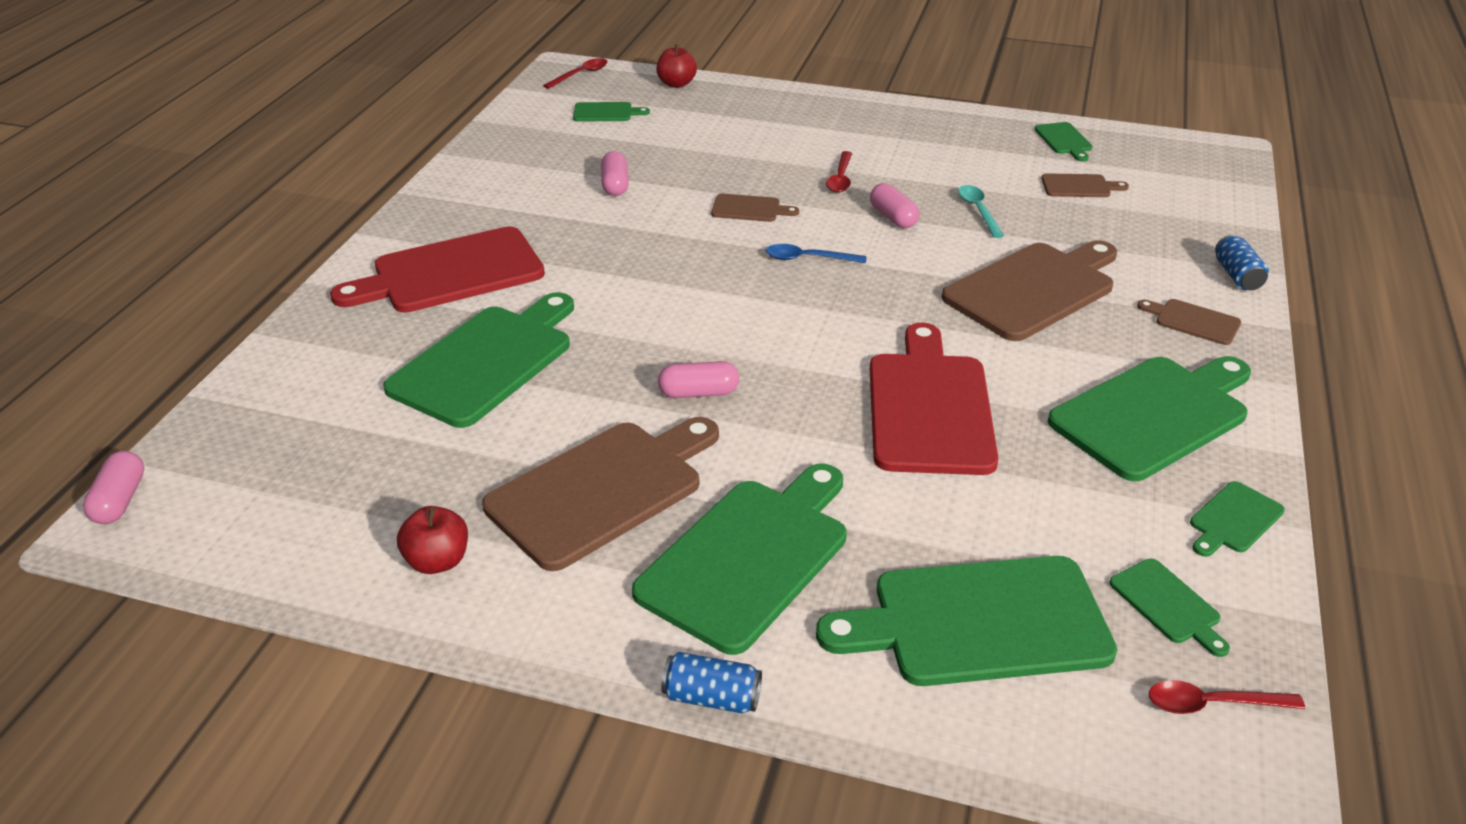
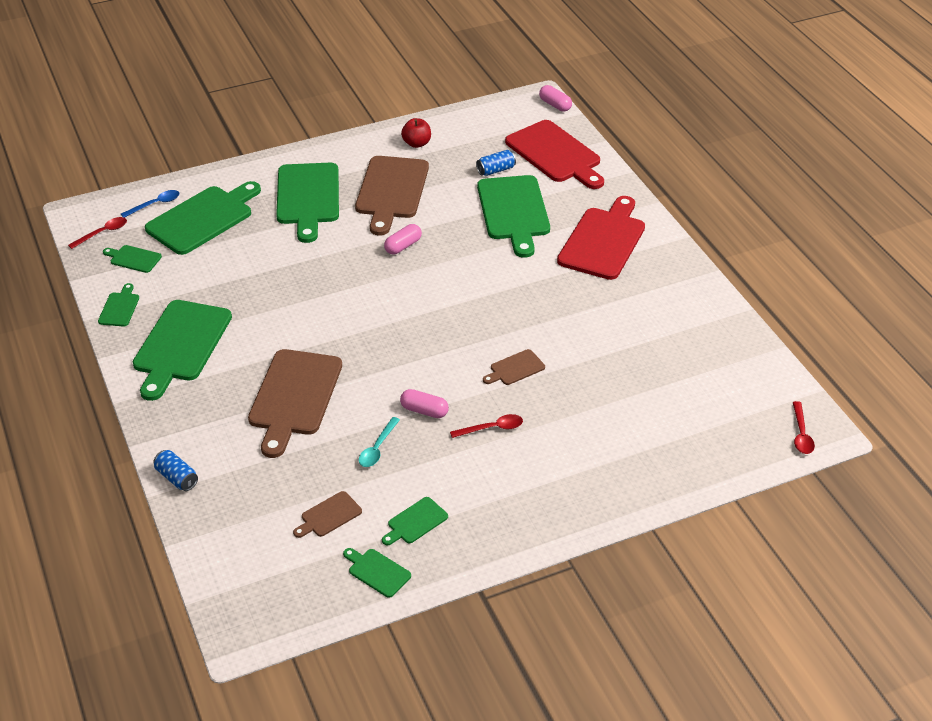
camera: 140 degrees right, 5 degrees up
green cutting board [573,102,650,122] -> green cutting board moved to [382,497,448,545]
pink capsule [601,151,629,196] -> none
red apple [656,44,697,88] -> none
blue can [661,652,762,713] -> blue can moved to [476,150,516,176]
blue spoon [765,244,866,263] -> blue spoon moved to [121,190,180,218]
red spoon [826,151,852,193] -> red spoon turned 105 degrees clockwise [450,414,523,438]
red cutting board [870,323,998,475] -> red cutting board moved to [505,120,604,189]
turquoise spoon [958,185,1004,238] -> turquoise spoon turned 75 degrees clockwise [359,417,400,467]
brown cutting board [1137,299,1241,345] -> none

